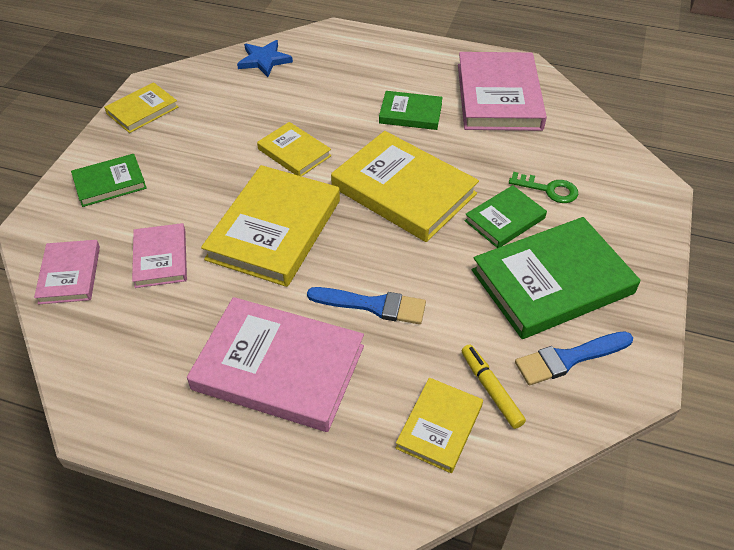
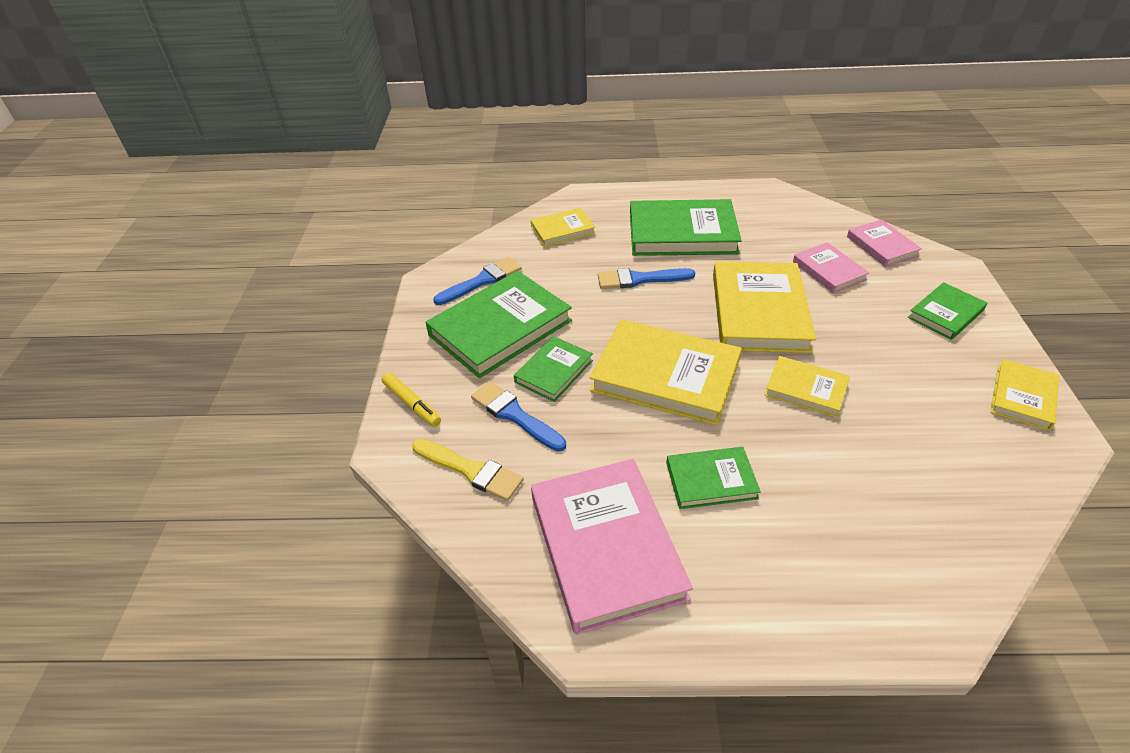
camera: 165 degrees right, 5 degrees down
pink book [187,297,364,432] -> green book [630,199,742,256]
blue star [237,40,293,77] -> none
yellow book [396,378,483,473] -> yellow book turned 60 degrees clockwise [531,208,595,247]
yellow marker [461,344,526,429] -> yellow marker moved to [382,373,441,427]
green key [509,172,578,203] -> blue brush [471,381,566,452]
none -> yellow brush [412,439,524,501]

